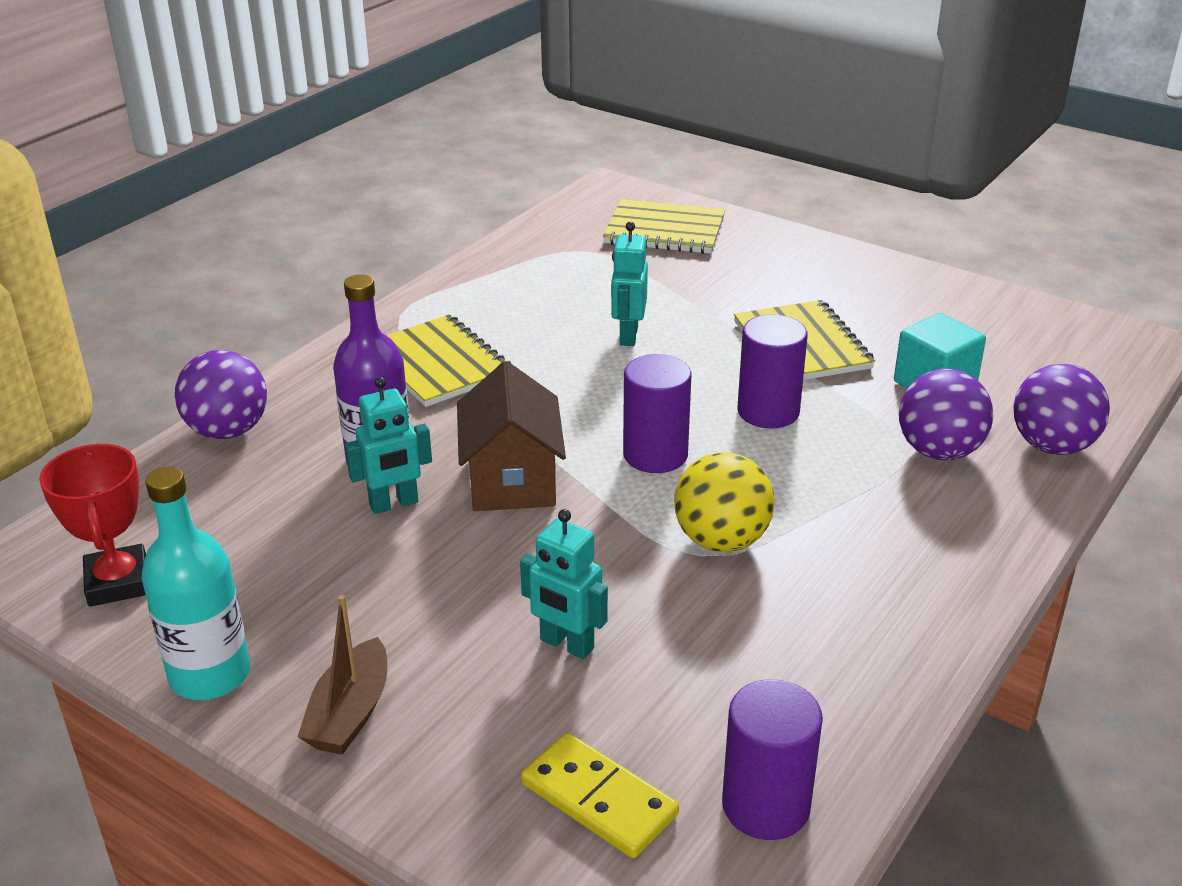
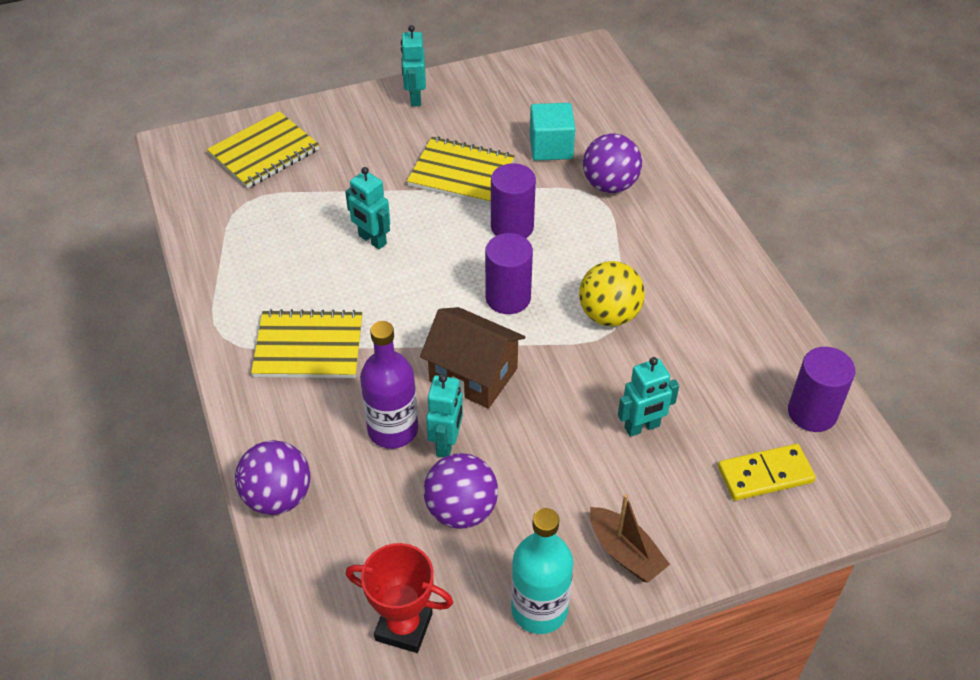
camera: 55 degrees left, 15 degrees up
purple ball [1014,364,1110,455] -> purple ball moved to [423,453,498,529]
none -> turquoise robot [401,25,426,106]

